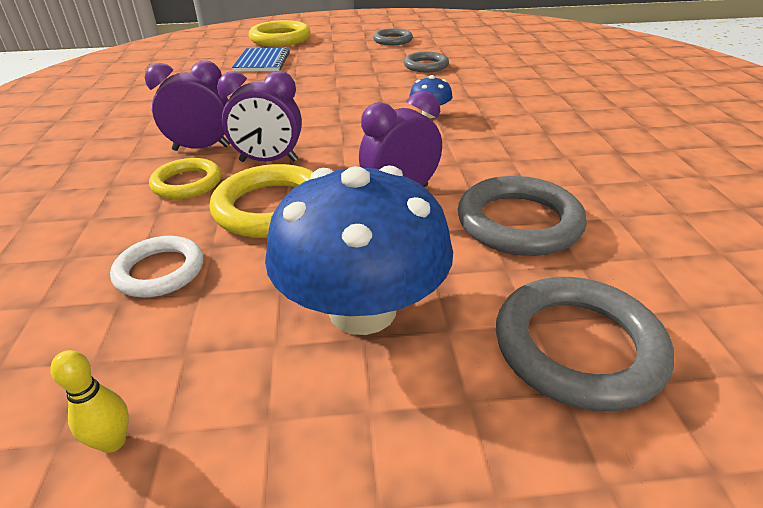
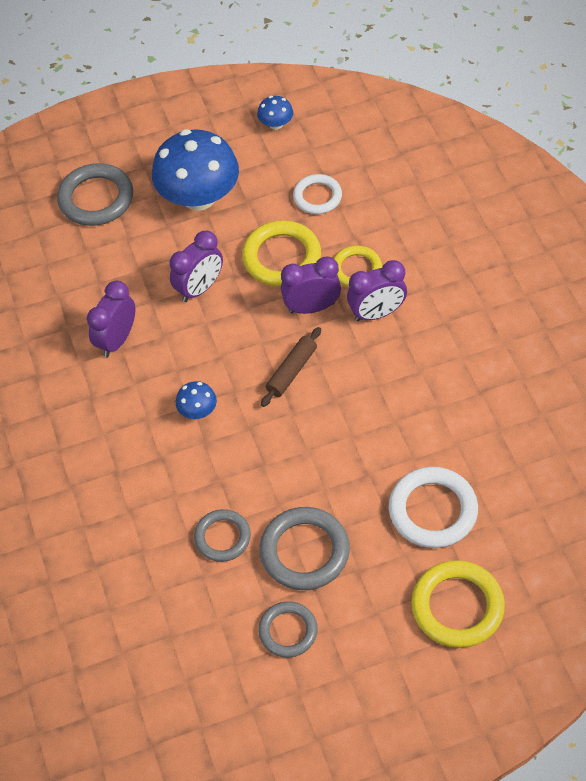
camera: 170 degrees right, 20 degrees up
yellow bowling pin [50,350,129,453] -> blue mushroom [257,96,293,130]
blue notebook [232,47,290,72] -> white ring [389,467,478,548]
grey ring [458,176,587,256] -> grey ring moved to [260,507,350,590]
none -> purple clock [87,281,135,357]
none -> brown rolling pin [261,327,321,407]

